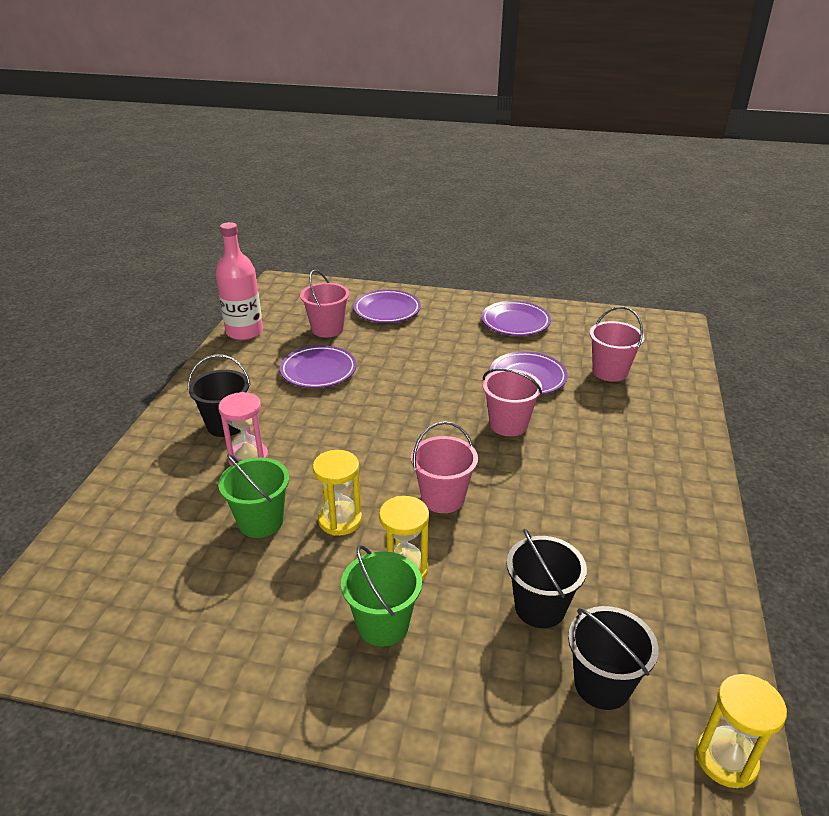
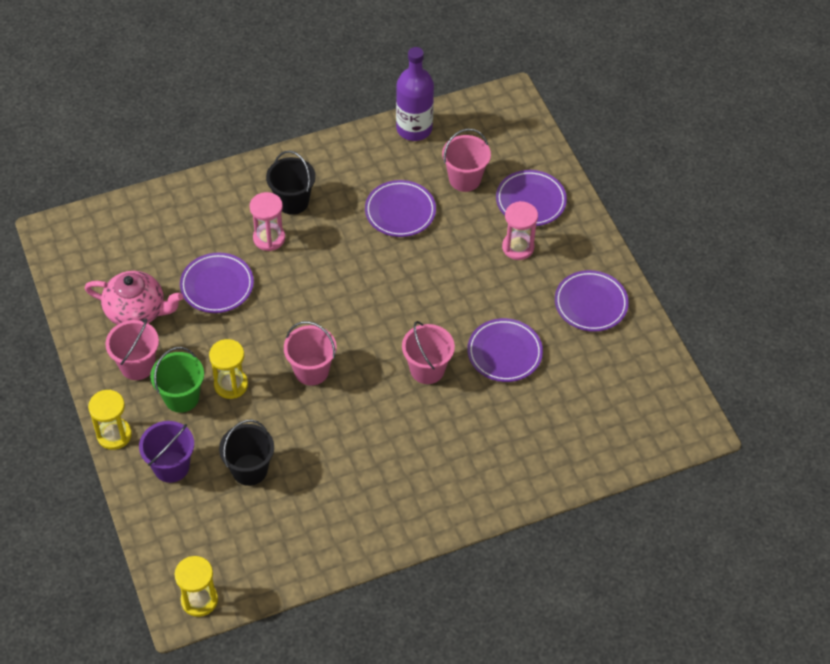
camera: 55 degrees right, 20 degrees up
pink bottle [216,222,263,340] -> purple bottle [396,47,434,141]
green bucket [218,454,289,538] -> purple plate [180,253,254,313]
yellow hourglass [313,450,362,536] -> yellow hourglass moved to [88,390,132,450]
black bucket [568,606,658,710] -> none
pink bucket [590,306,644,382] -> pink bucket moved to [105,319,159,380]
none -> pink teapot [85,271,183,325]
none -> purple bucket [139,421,194,483]
none -> pink hourglass [502,201,538,260]

